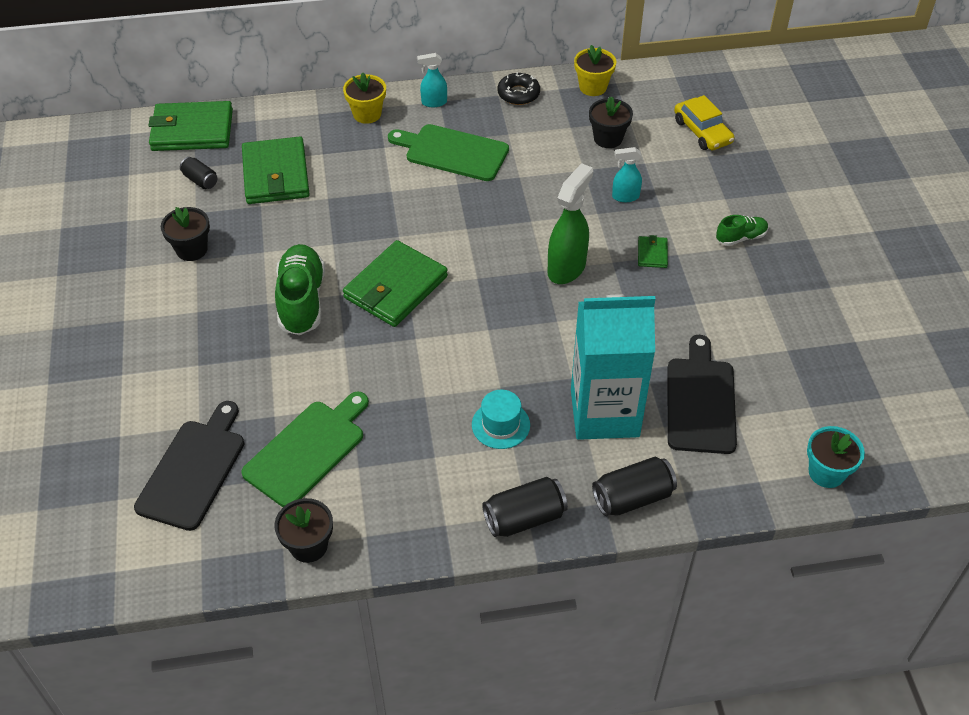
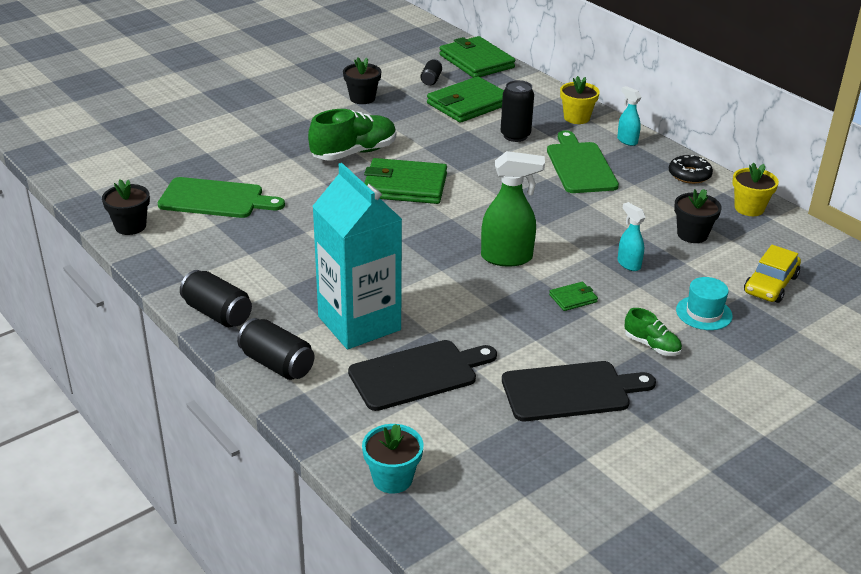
camera: 60 degrees right, 15 degrees down
black cutting board [134,401,244,531] -> black cutting board moved to [502,361,656,421]
turquoise hat [472,390,530,449] -> turquoise hat moved to [676,277,733,330]
none -> black can [501,80,534,142]

